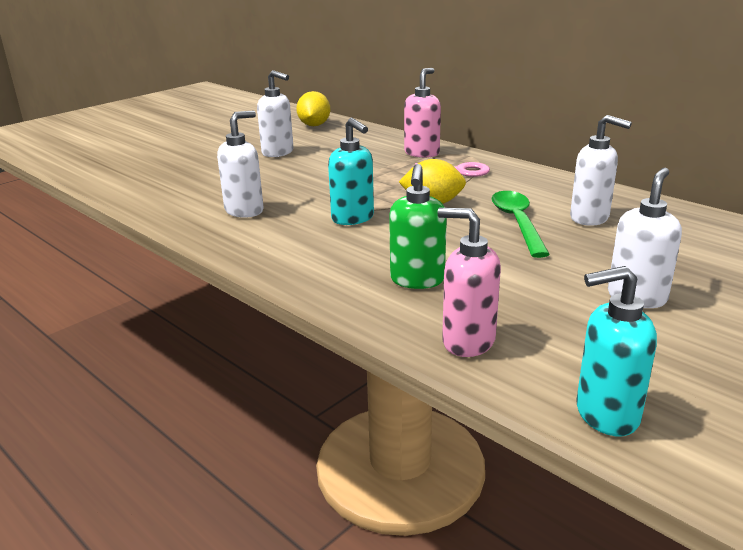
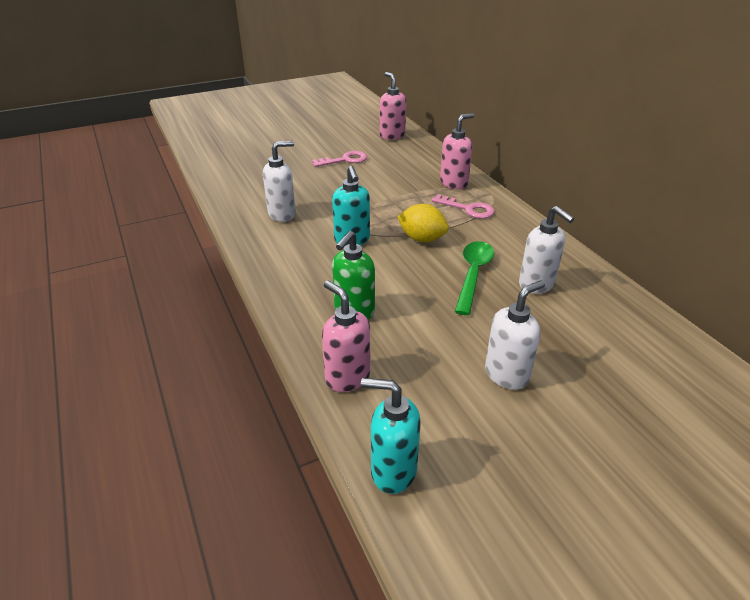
camera: 20 degrees right, 10 degrees up
white soap dispenser [257,70,293,157] -> pink key [312,151,367,167]
yellow lemon [296,91,330,126] -> pink soap dispenser [379,72,406,140]

